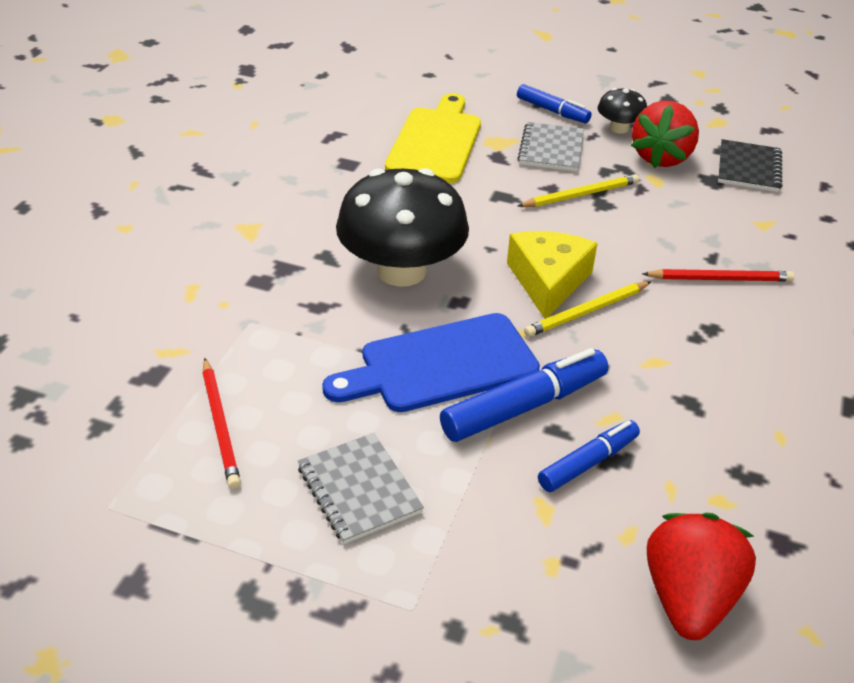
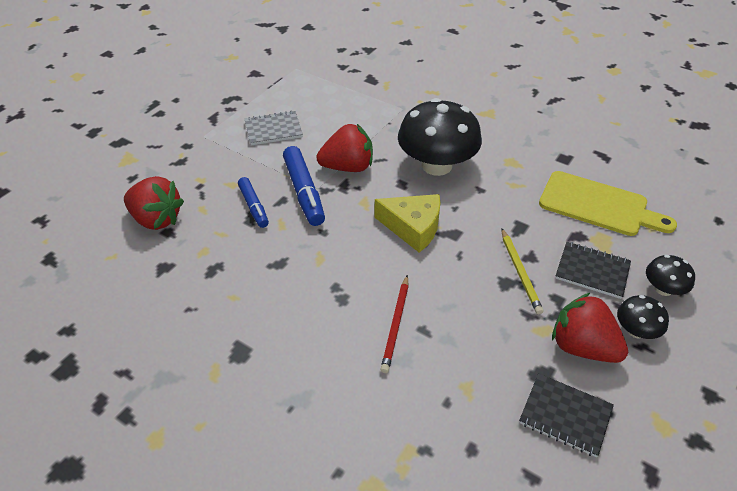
camera: 105 degrees right, 5 degrees up
red pencil [203,358,241,489] -> none
blue cutting board [322,313,540,412] -> red strawberry [316,124,373,172]
blue marker [517,84,592,123] -> black mushroom [646,255,695,296]
grey notebook [517,122,584,172] -> black notebook [555,242,631,299]
yellow pencil [524,281,651,337] -> none

